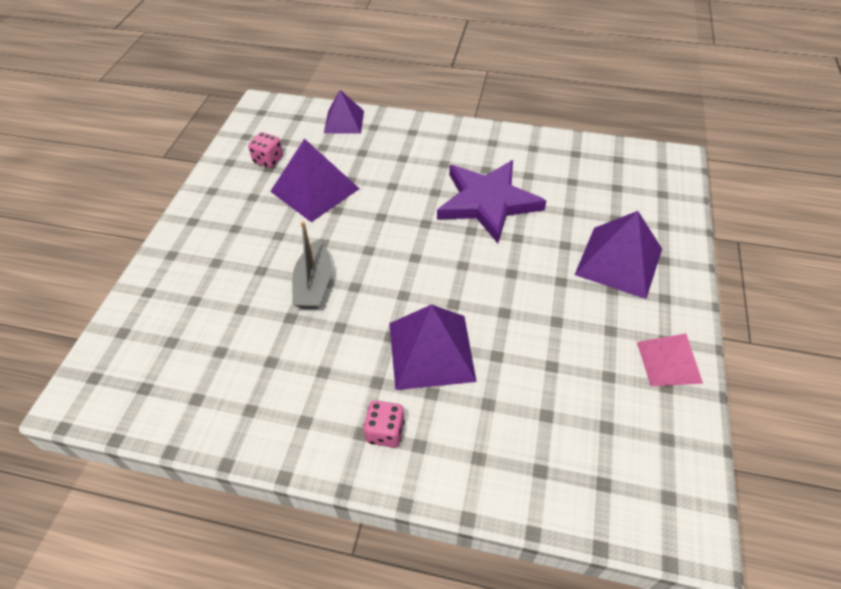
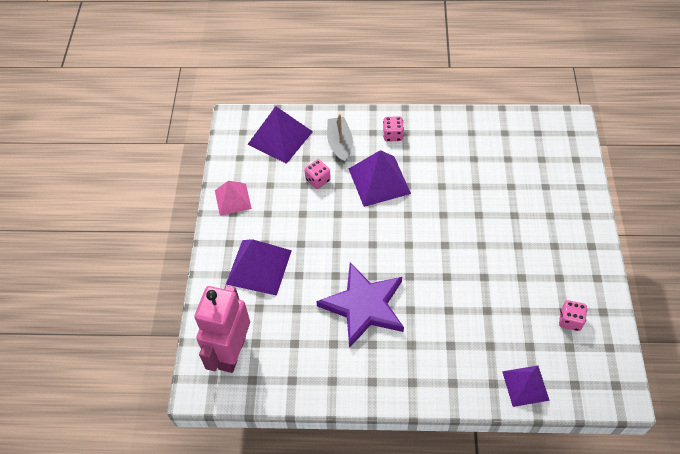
camera: 170 degrees right, 5 degrees up
purple pyramid [270,138,359,222] -> purple pyramid moved to [248,106,313,164]
grey boat [292,222,331,309] -> grey boat moved to [327,114,353,163]
none -> pink robot [194,285,250,373]
none -> pink dice [305,159,331,189]

